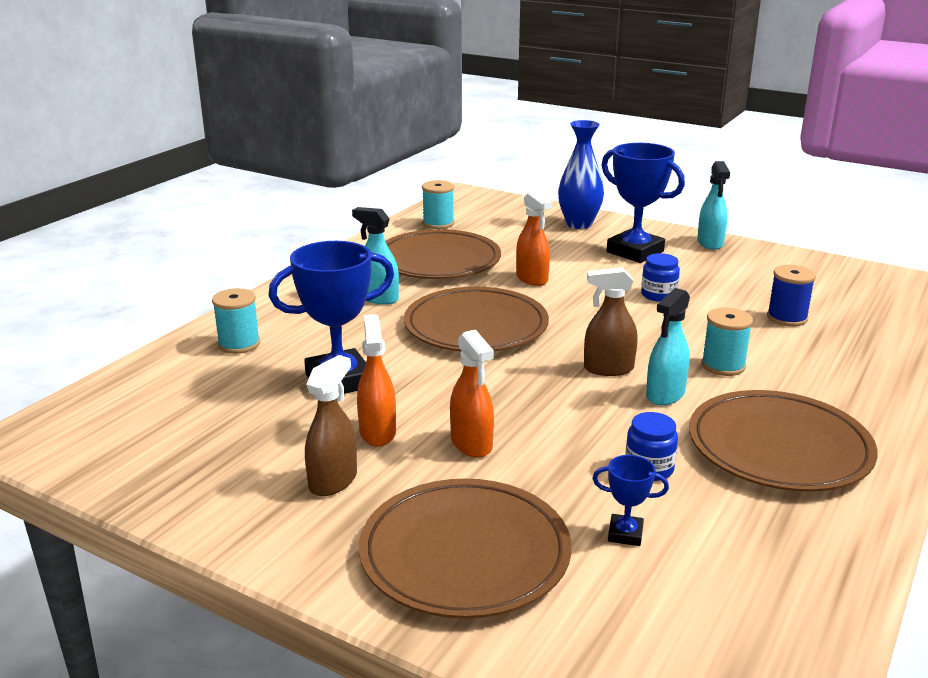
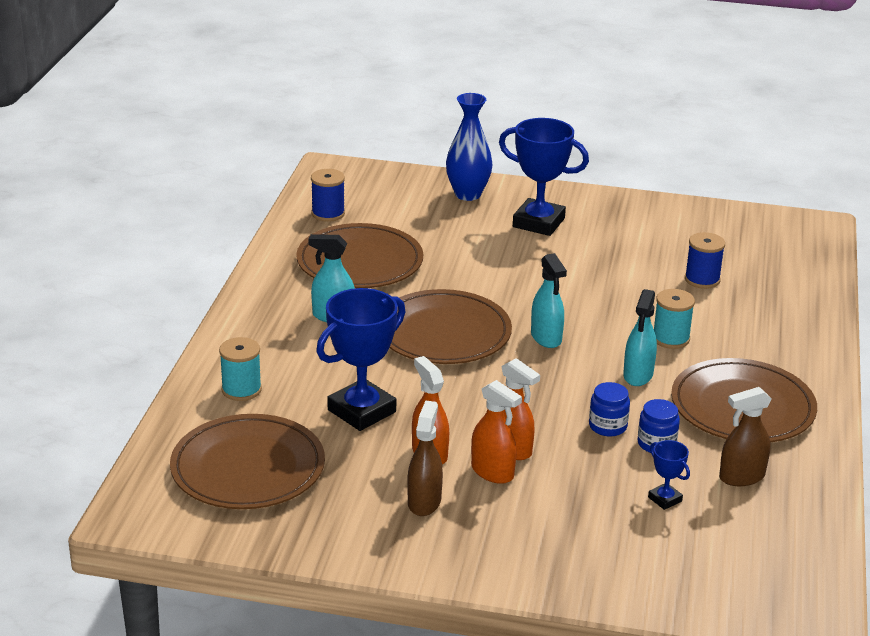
camera: 20 degrees left, 5 degrees up
brown plate [359,478,572,619] -> brown plate moved to [170,414,325,509]
turquoise spool [422,180,454,229] -> blue spool [311,169,345,222]
orange spray bottle [516,190,552,286] -> orange spray bottle moved to [471,380,522,484]
brown spray bottle [584,267,638,376] -> brown spray bottle moved to [719,387,772,486]
blue trophy [592,455,669,546] -> blue trophy turned 60 degrees clockwise [648,440,690,510]
blue jar [641,253,680,302] -> blue jar moved to [589,382,630,437]
turquoise spray bottle [697,161,730,250] -> turquoise spray bottle moved to [531,253,567,348]

